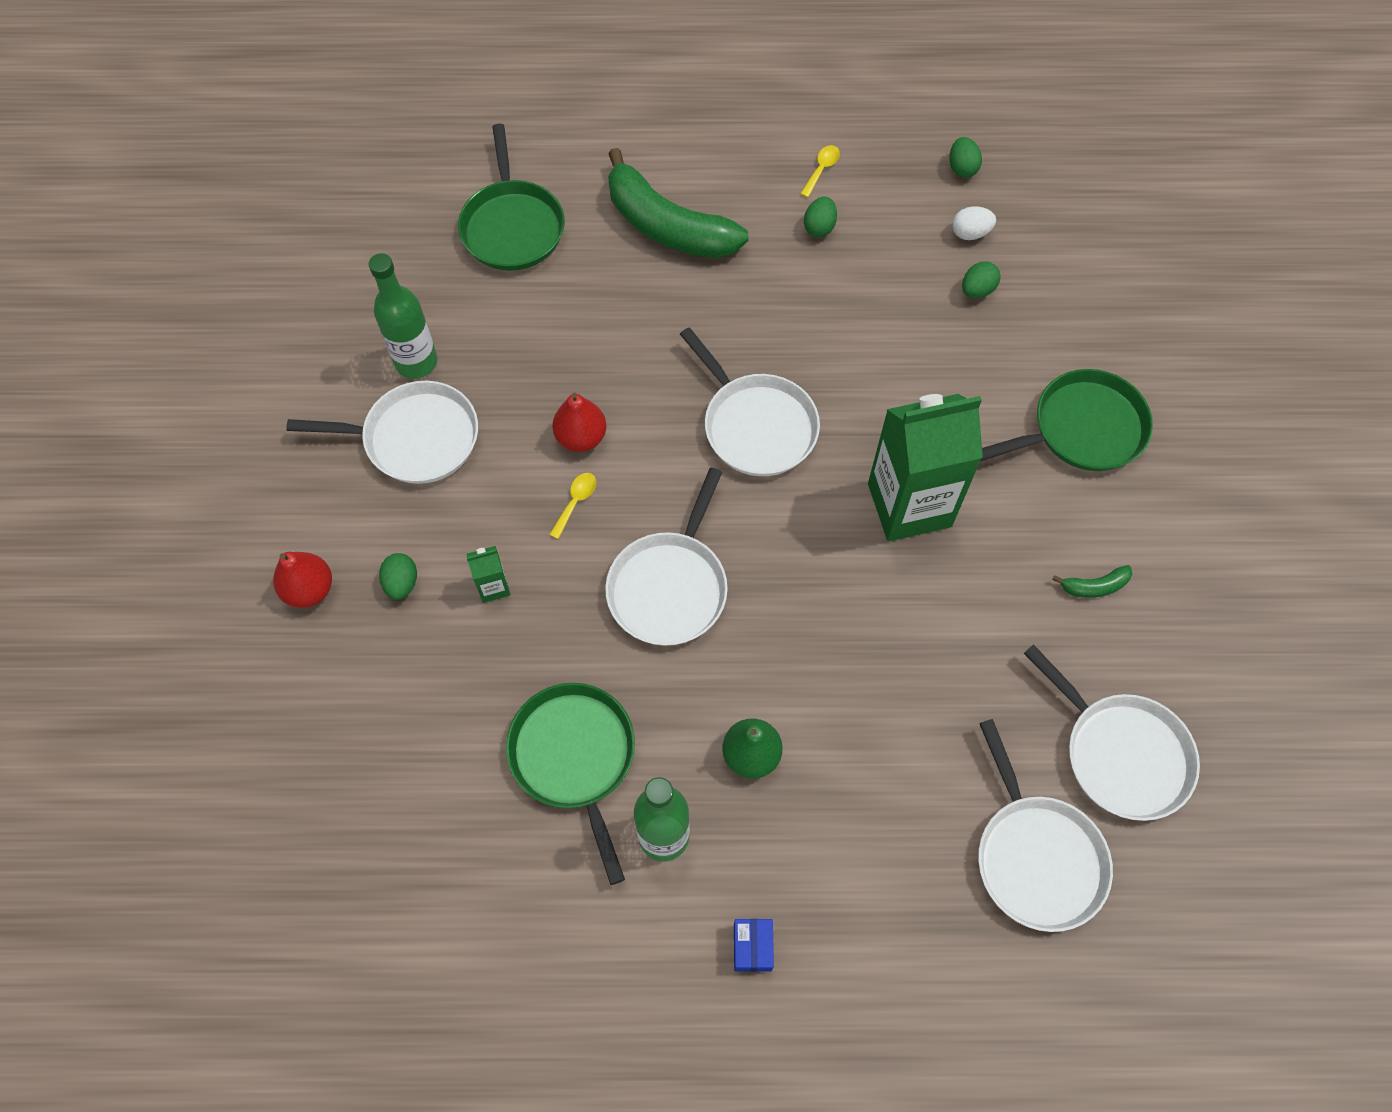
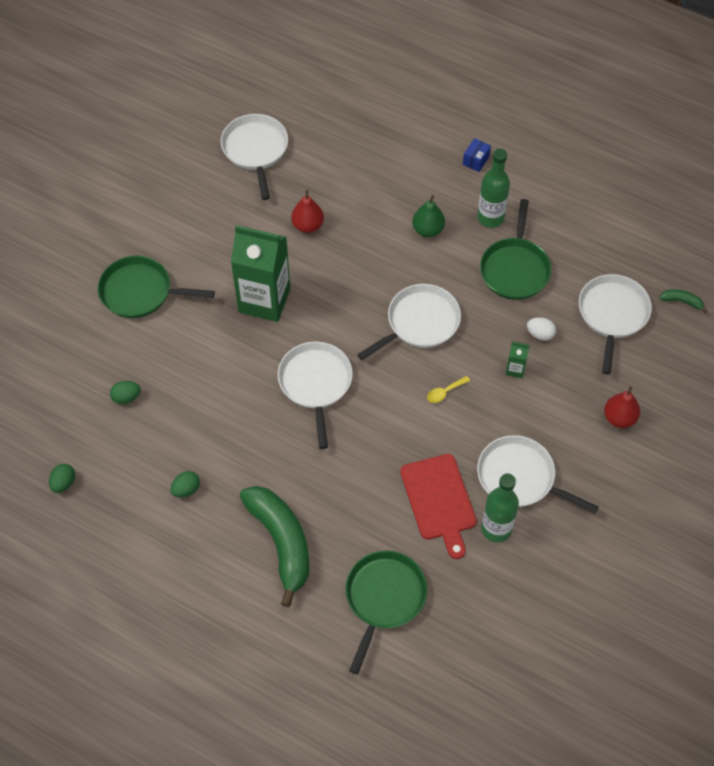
camera: 150 degrees left, 5 degrees down
green egg [379,553,417,600] -> none
red pear [552,393,607,452] -> red pear moved to [291,190,324,233]
yellow spoon [800,145,840,198] -> none
white egg [952,206,996,240] -> white egg moved to [527,317,556,341]
white pan [978,719,1113,932] -> white pan moved to [579,274,652,375]
green banana [1052,565,1132,598] -> green banana moved to [659,289,707,313]
none -> red cutting board [400,454,476,559]

